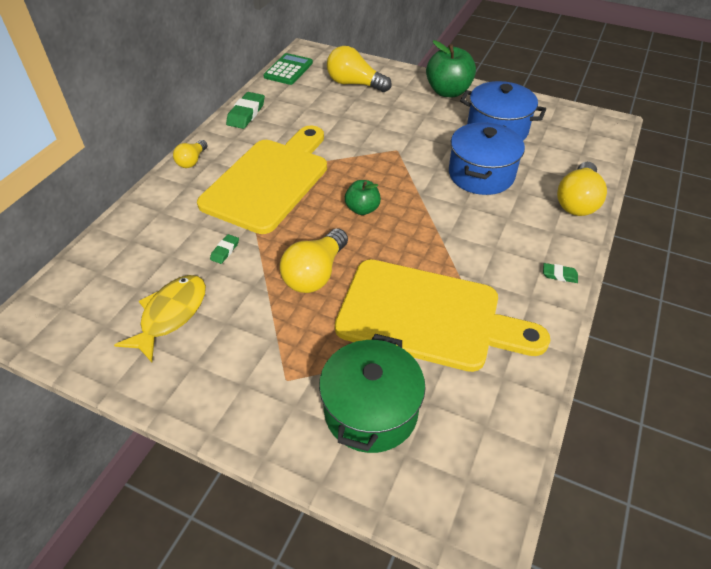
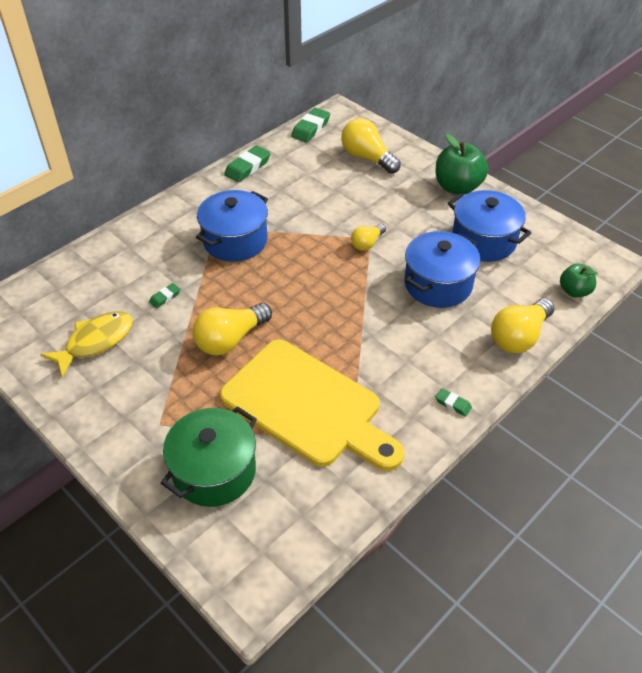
camera: 20 degrees right, 0 degrees up
yellow light bulb [173,140,207,168] -> yellow light bulb moved to [351,224,386,251]
yellow cutting board [197,125,327,234] -> blue pot [196,190,268,262]
green calculator [263,53,313,85] -> green eraser [291,108,330,142]
green apple [345,180,381,215] -> green apple moved to [560,263,598,298]

